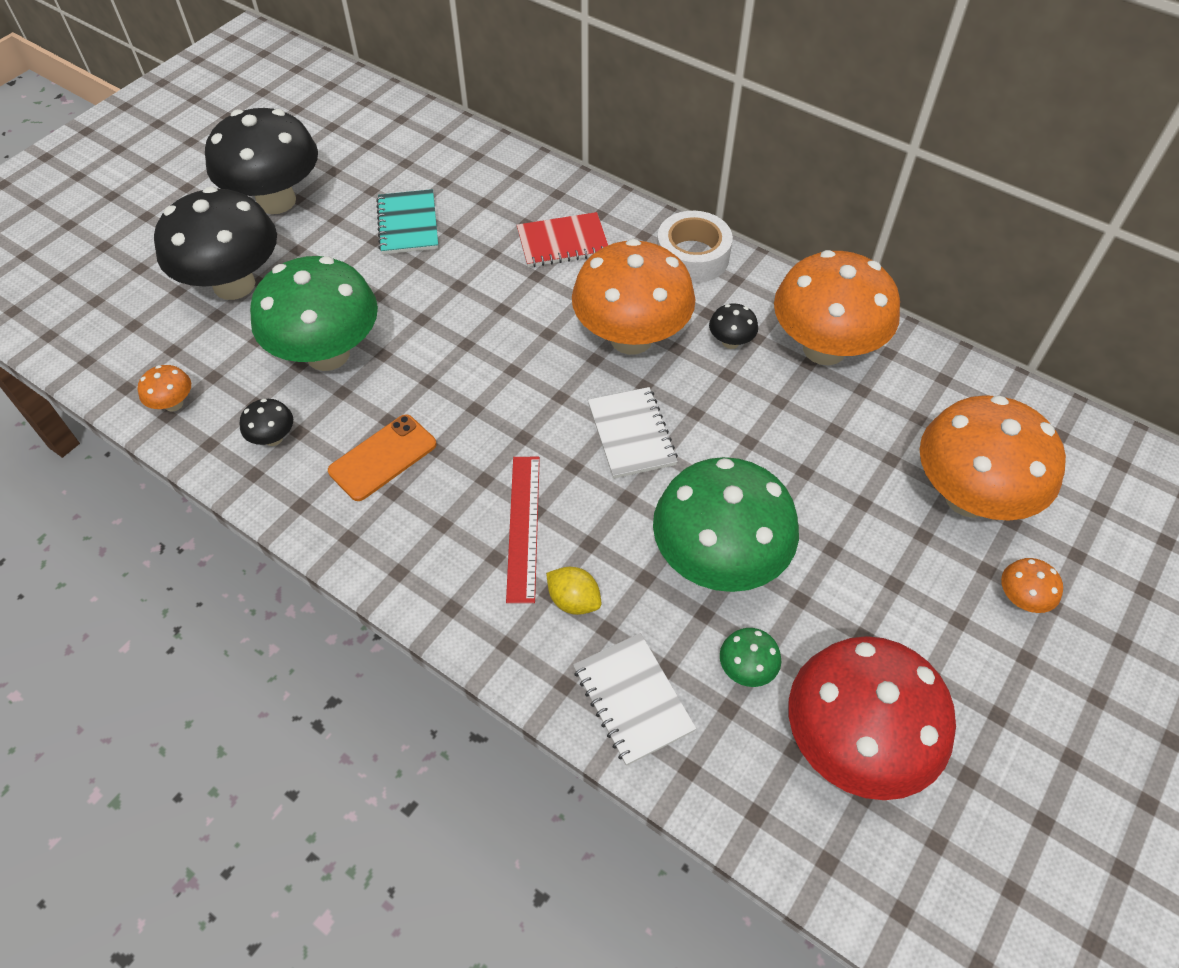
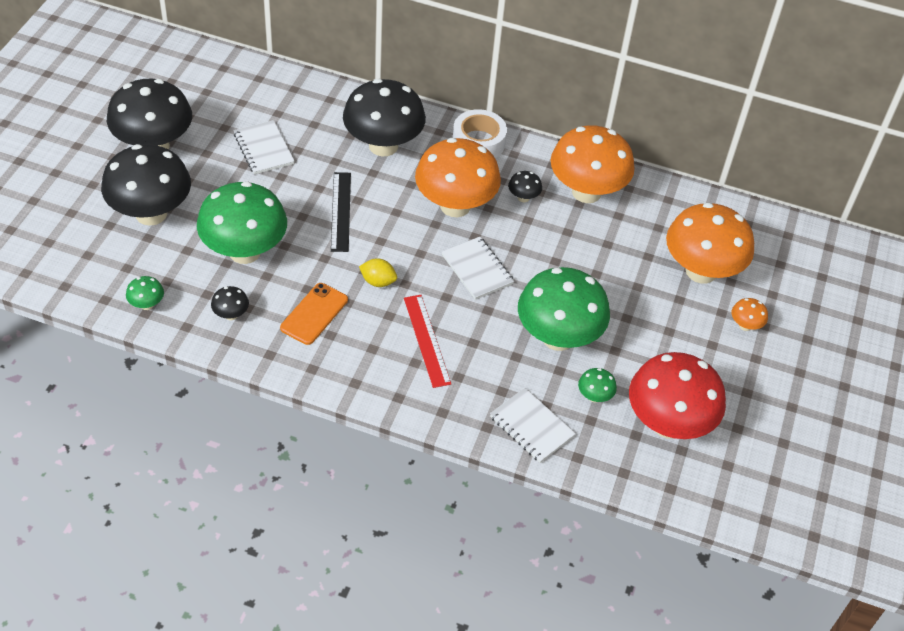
camera: 20 degrees left, 5 degrees down
orange mushroom [138,365,191,412] -> green mushroom [126,276,164,310]
turquoise notebook [376,189,438,254] -> white notebook [234,120,294,174]
red notebook [517,212,608,267] -> black mushroom [343,79,426,156]
yellow lemon [546,567,601,615] -> yellow lemon moved to [359,258,397,287]
none -> black ruler [331,172,351,252]

